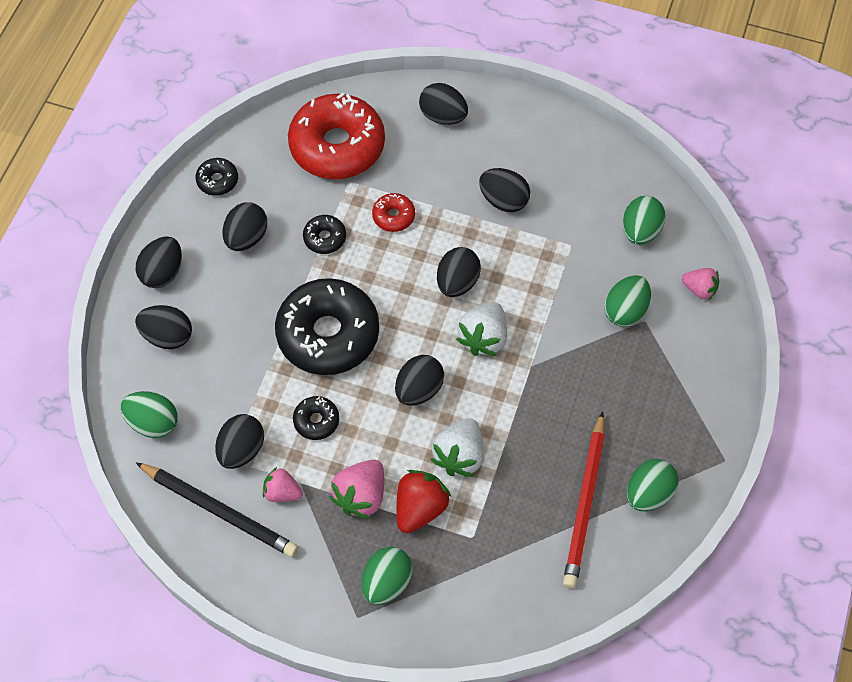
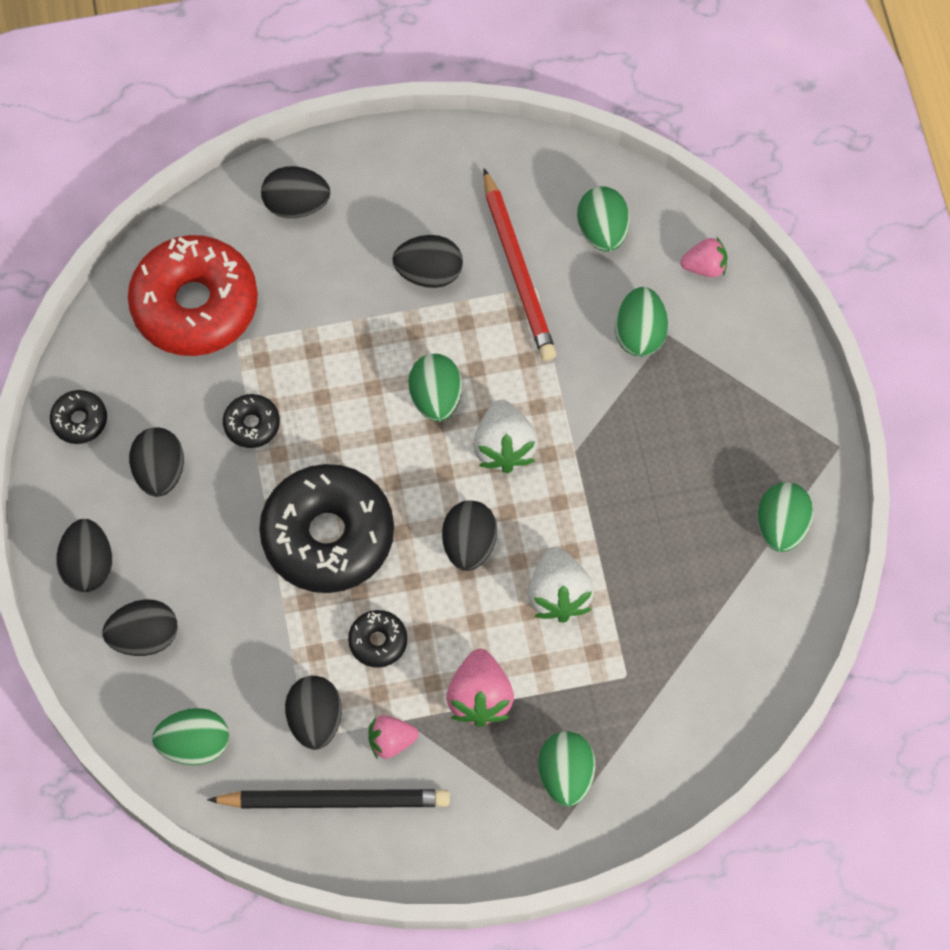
camera: 30 degrees left, 5 degrees up
red donut [372,193,415,232] -> none
red strawberry [396,470,451,533] -> none
black egg [437,247,481,297] -> green egg [408,354,462,421]
red pencil [563,411,605,588] -> red pencil moved to [483,168,557,361]

